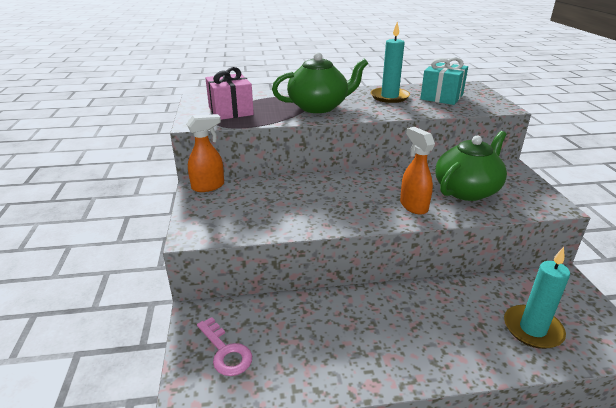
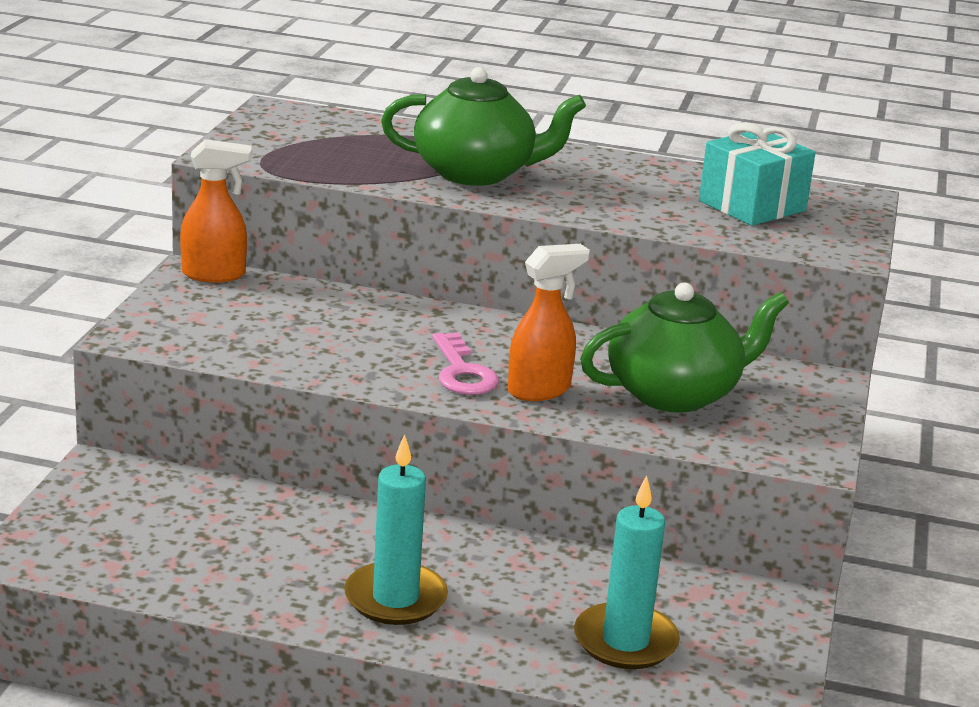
camera: 20 degrees right, 5 degrees down
pink key [197,317,252,376] -> pink key moved to [432,332,499,395]
pink gift [205,67,254,120] -> none
turquoise candle [371,22,410,103] -> turquoise candle moved to [344,434,448,625]
orange spray bottle [400,127,435,215] -> orange spray bottle turned 60 degrees clockwise [508,244,590,401]

